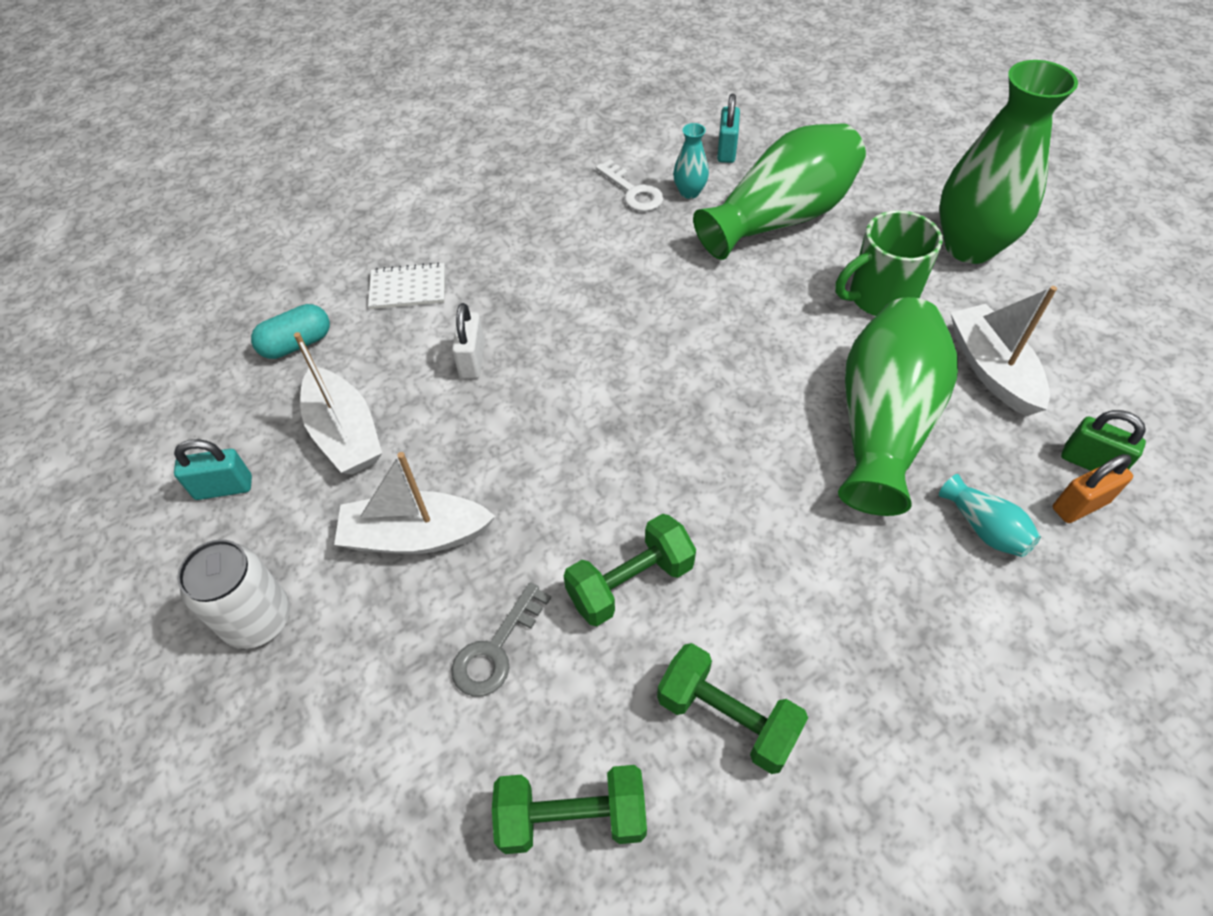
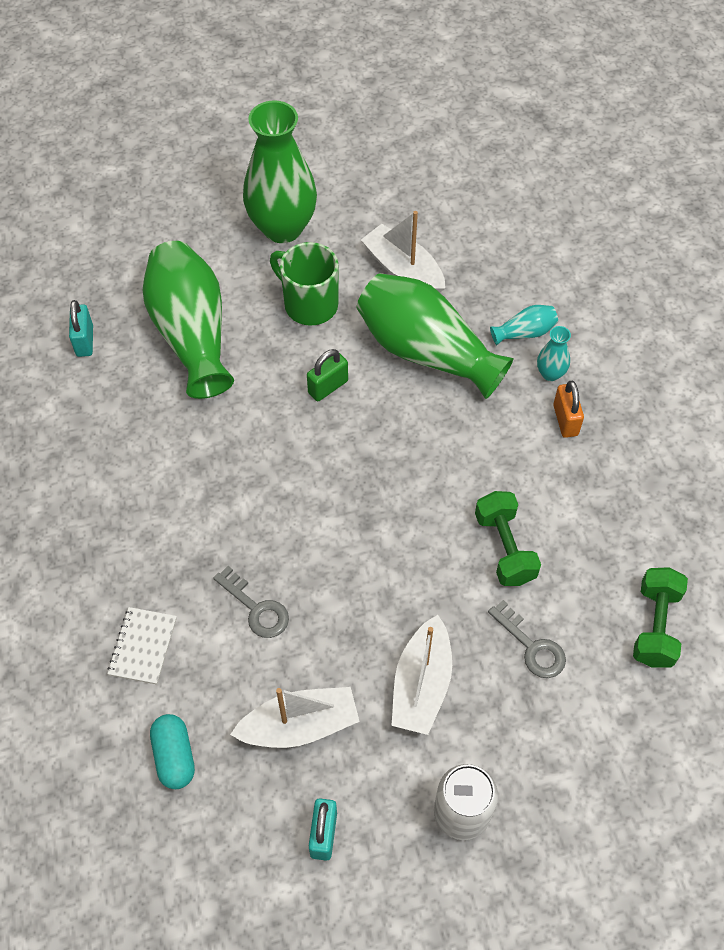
camera: 75 degrees left, 5 degrees up
white padlock [452,303,485,379] -> grey key [213,566,289,638]
white key [596,159,663,211] -> none
green dumbbell [657,643,808,774] -> none
turquoise vase [673,123,709,199] -> turquoise vase moved to [537,326,571,381]
turquoise padlock [717,94,740,163] -> turquoise padlock turned 60 degrees clockwise [69,300,93,357]
green mug [835,210,943,316] -> green mug turned 135 degrees clockwise [270,242,338,326]
white boat [951,286,1057,416] -> white boat turned 45 degrees clockwise [361,211,445,292]
orange padlock [1052,454,1133,523] -> orange padlock moved to [553,381,584,438]
green padlock [1061,410,1146,471] -> green padlock moved to [307,349,348,401]

